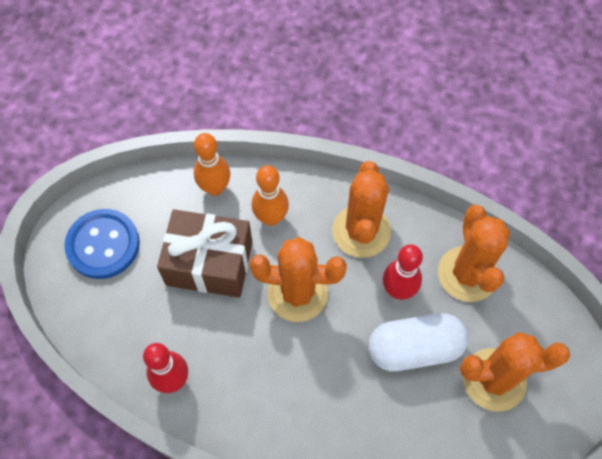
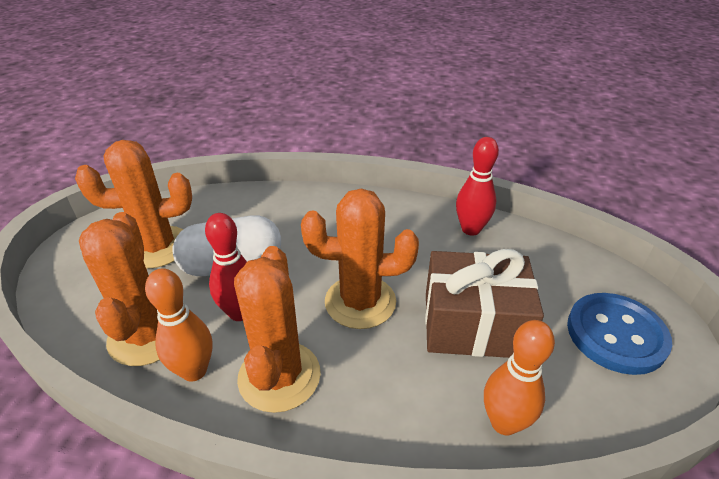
camera: 175 degrees right, 25 degrees down
orange bowling pin [252,165,289,226] -> orange bowling pin moved to [145,268,213,382]

